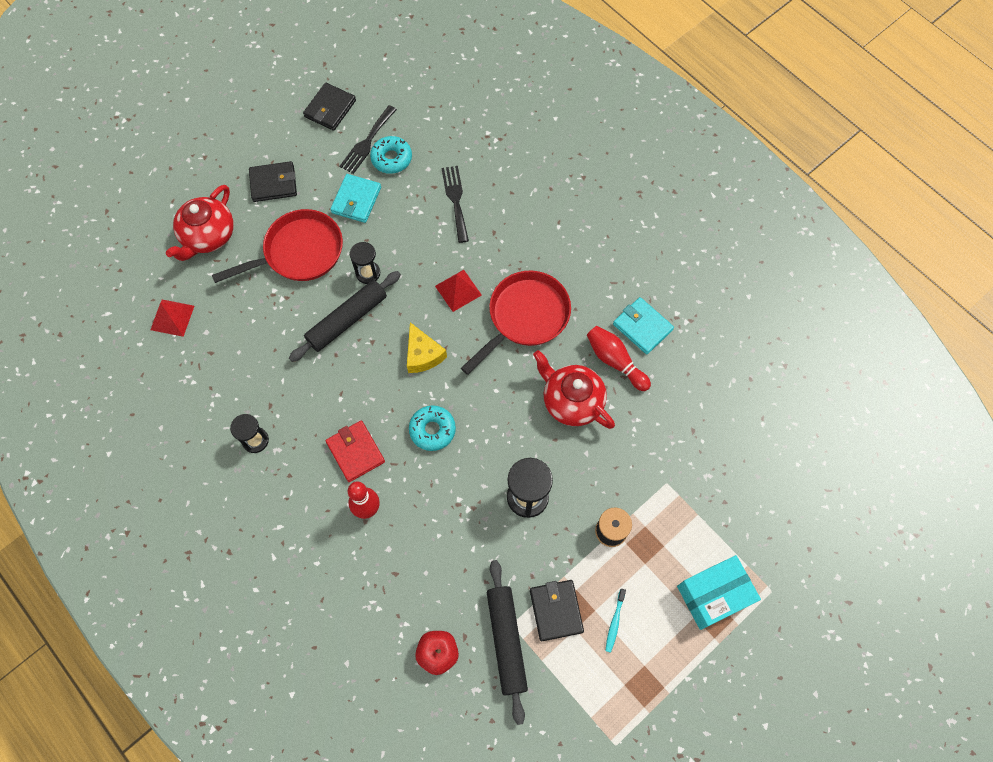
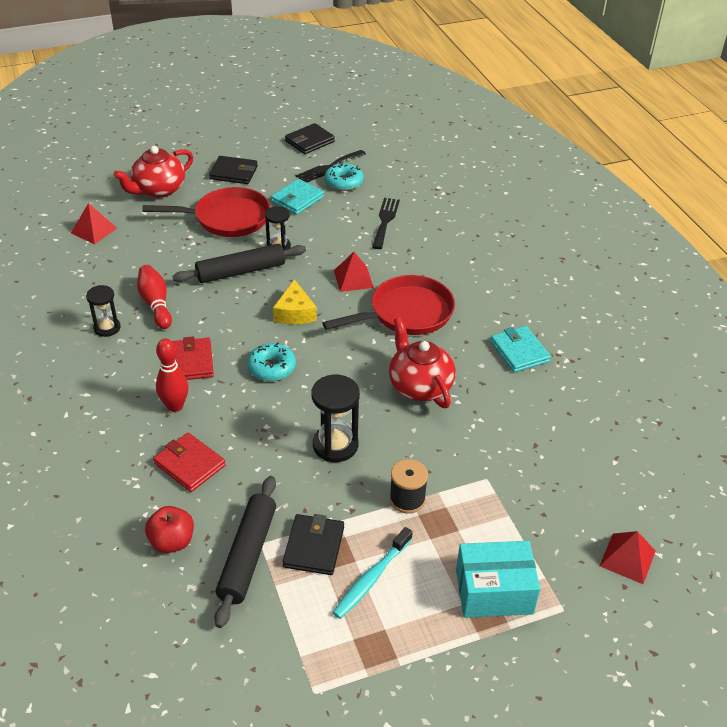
camera: 20 degrees right, 25 degrees down
red bowling pin [587,326,651,391] -> red bowling pin moved to [137,265,172,329]
turquoise toothbrush [605,589,626,653] -> turquoise toothbrush [332,527,413,619], size x1.63
none -> red wallet [153,433,226,492]
none -> red pyramid [600,531,656,584]

